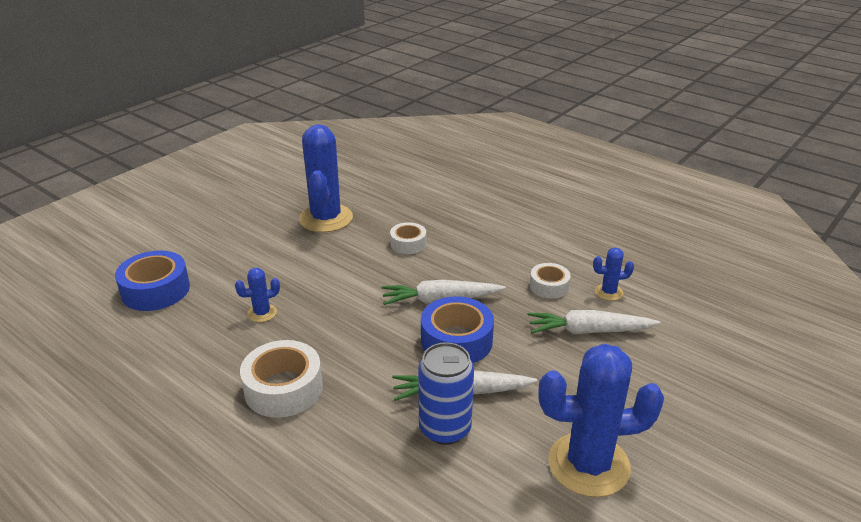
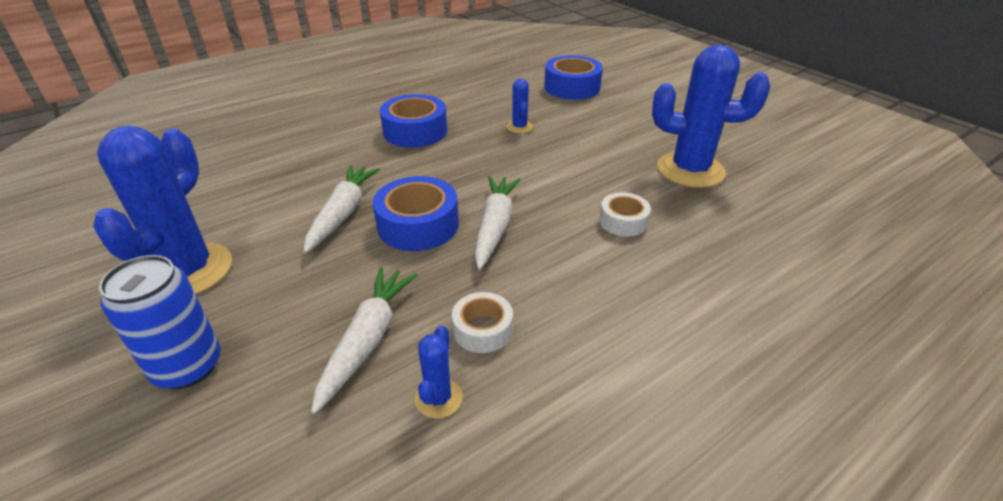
camera: 105 degrees right, 5 degrees up
white tape [240,340,323,418] -> blue tape [380,94,447,148]
blue can [418,342,474,445] -> blue can moved to [99,255,221,389]

